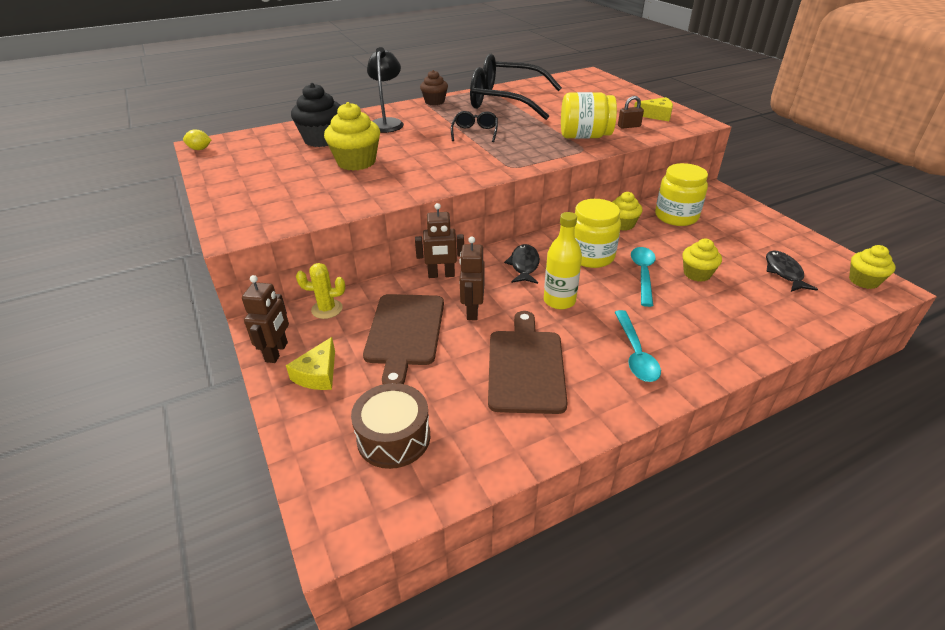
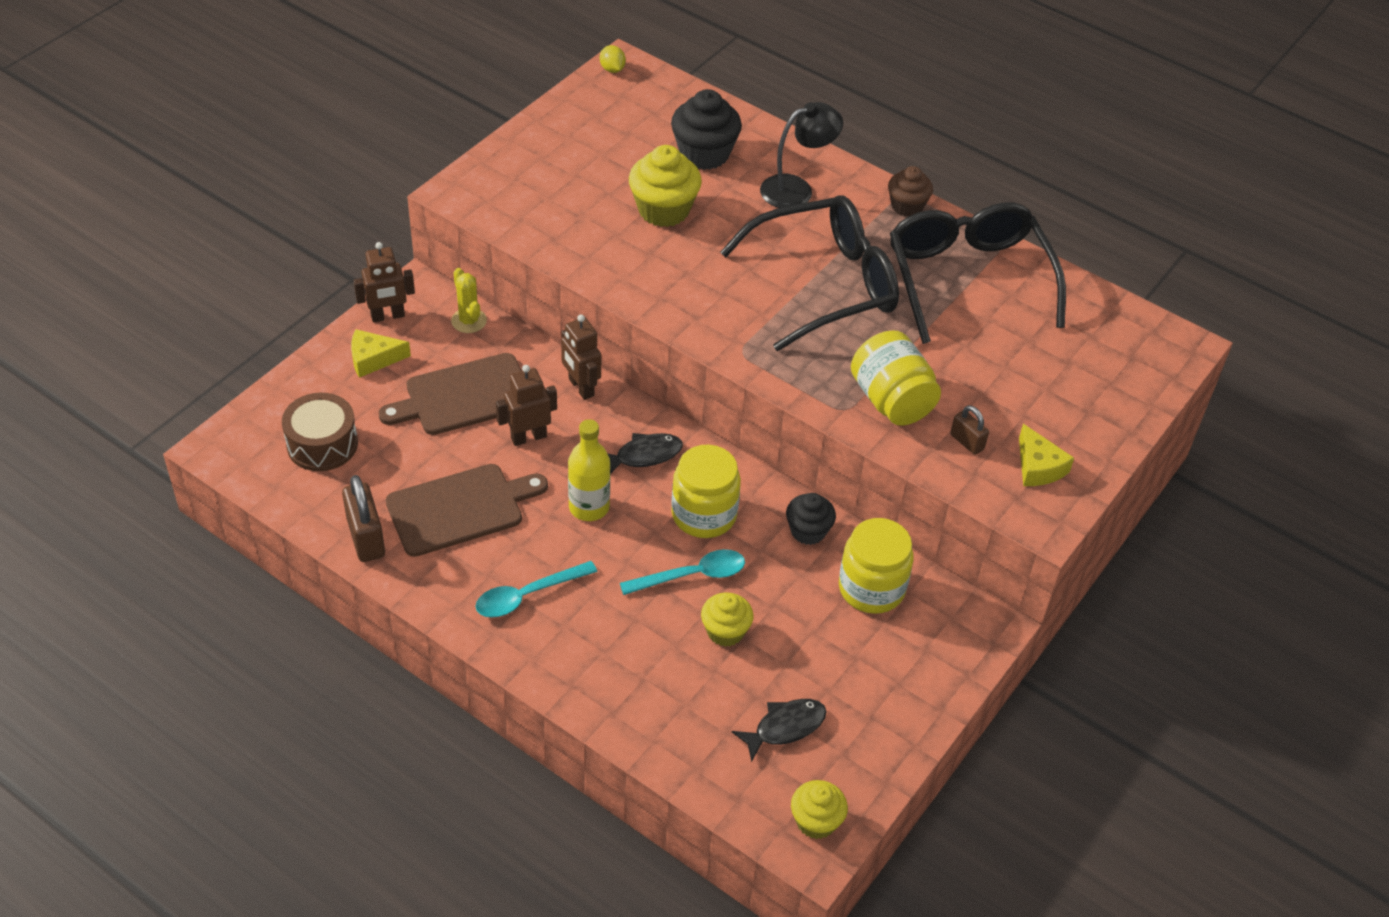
camera: 60 degrees right, 10 degrees up
black glasses [451,111,498,142] -> black glasses [720,195,899,351], size x2.33
yellow cupcake [612,192,642,231] -> black cupcake [786,493,836,545]
none -> brown padlock [342,475,385,562]

